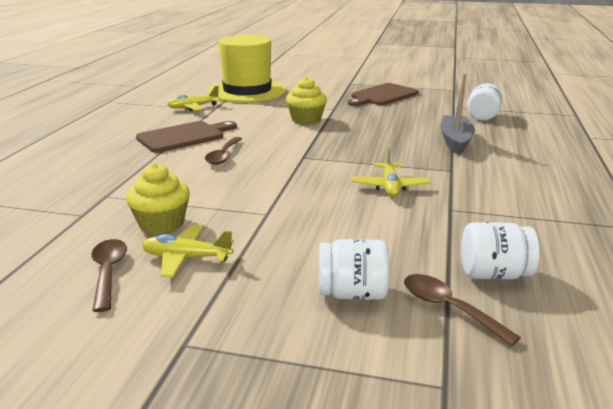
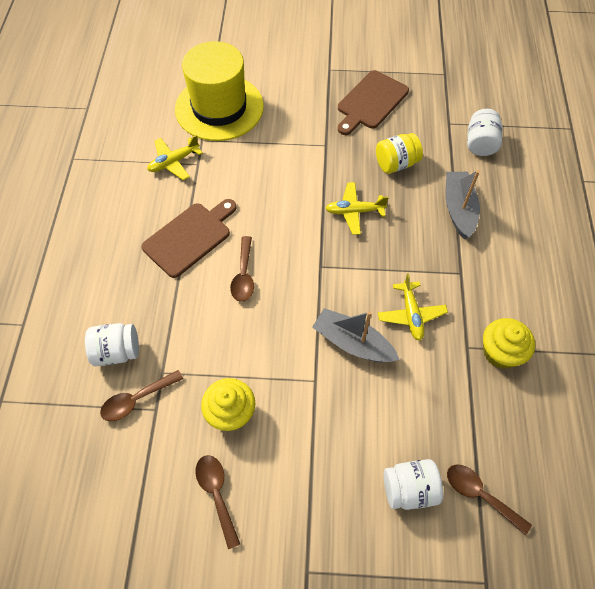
camera: 10 degrees left, 35 degrees up
yellow plane [142,225,234,277] -> yellow plane moved to [326,182,389,235]
yellow cupcake [286,77,327,124] -> yellow cupcake moved to [483,318,535,369]
white jar [461,222,539,280] -> white jar moved to [85,323,139,366]
none -> brown spoon [100,370,183,421]
none -> grey boat [312,308,400,362]
none -> yellow jar [376,133,423,174]

